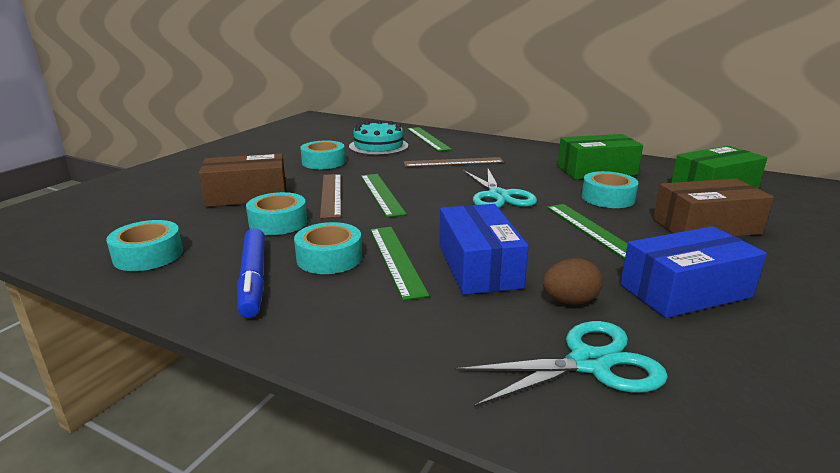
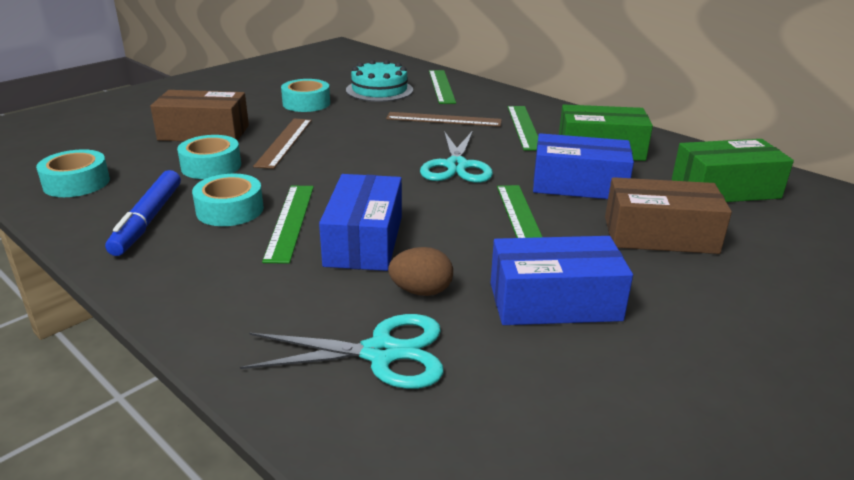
camera: 15 degrees right, 5 degrees up
green ruler [361,174,407,218] -> green ruler moved to [508,106,538,151]
turquoise tape [581,171,639,208] -> blue box [533,133,634,199]

